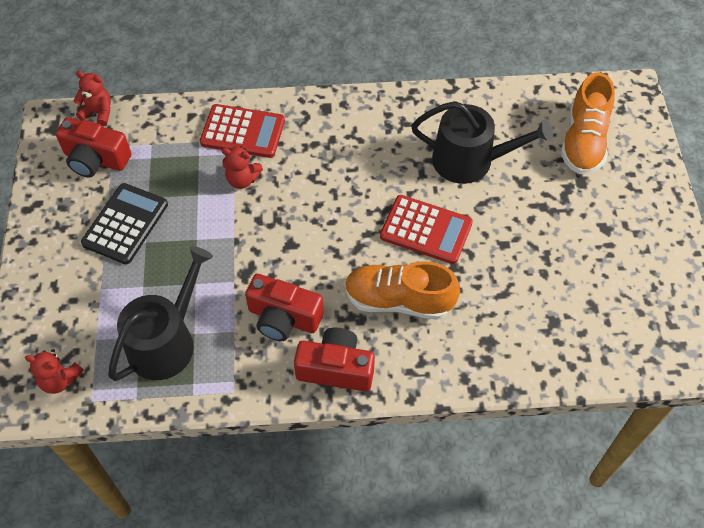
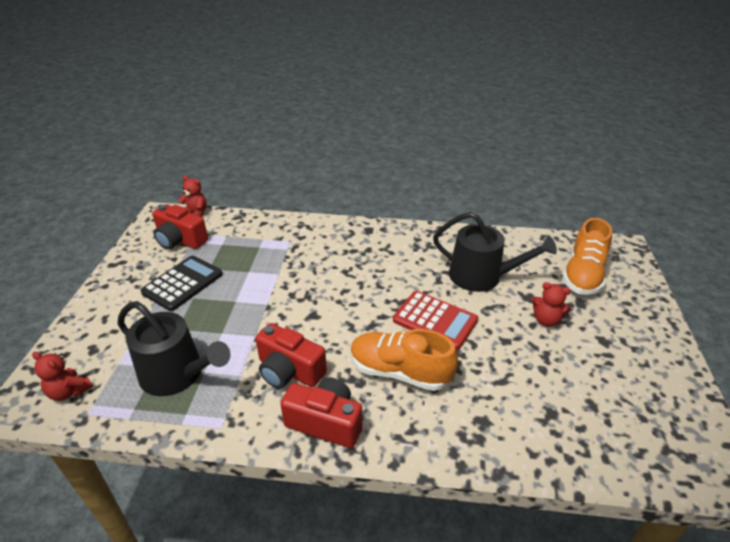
camera: 10 degrees right, 20 degrees down
black watering can [108,246,213,381] -> black watering can turned 75 degrees clockwise [117,301,231,396]
red calculator [200,104,285,158] -> none
red teddy bear [222,146,263,189] -> red teddy bear moved to [531,282,571,327]

